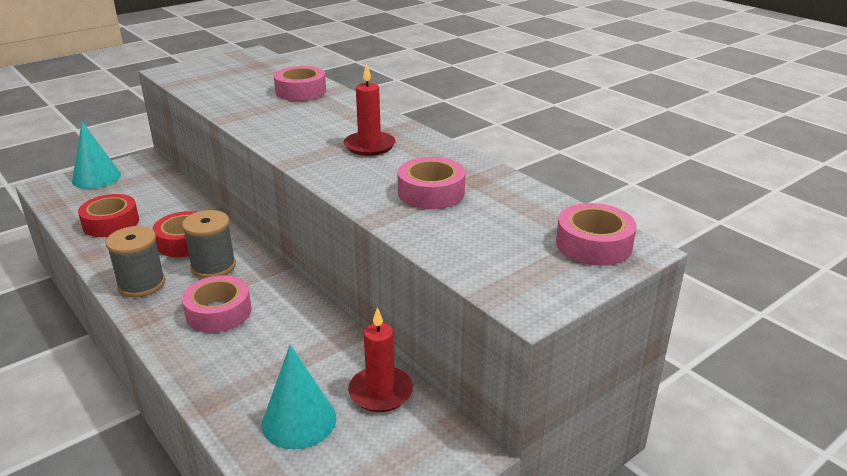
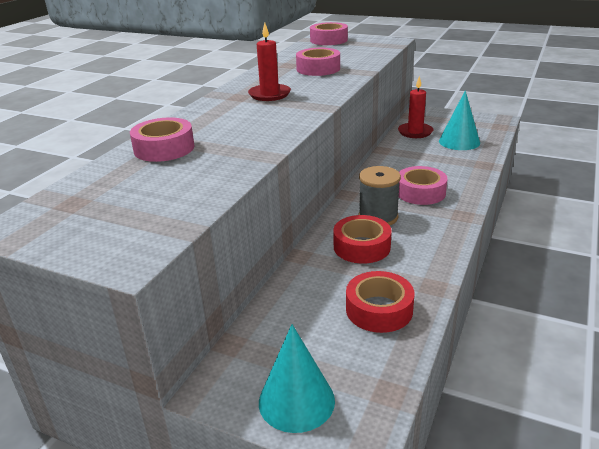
camera: 115 degrees left, 0 degrees up
grey spool [106,226,165,298] -> none

